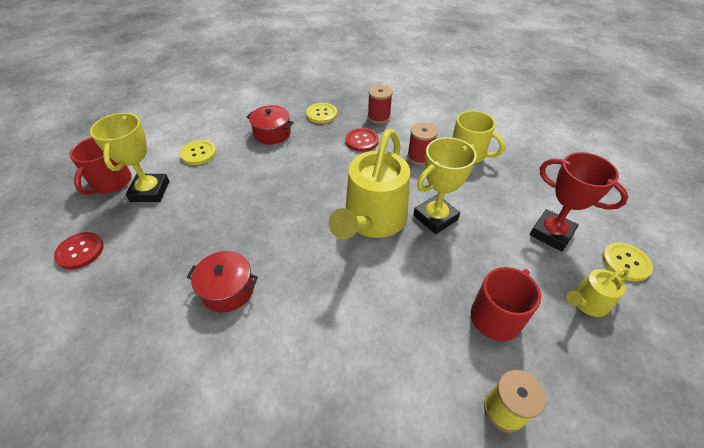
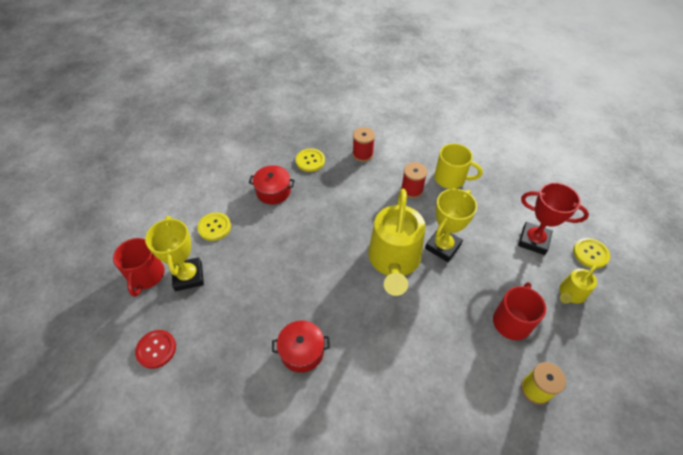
camera: 15 degrees left, 5 degrees up
red button [345,128,379,152] -> none

